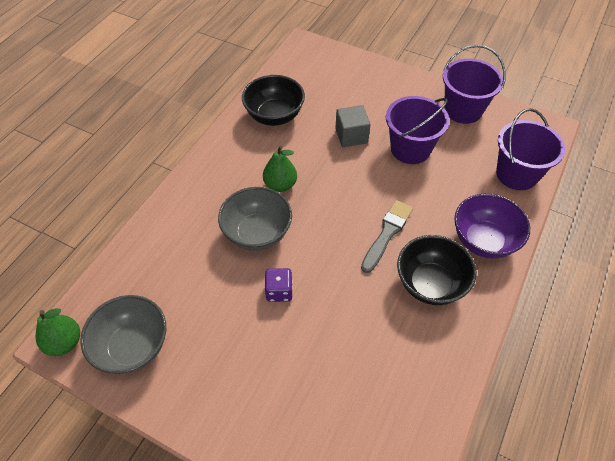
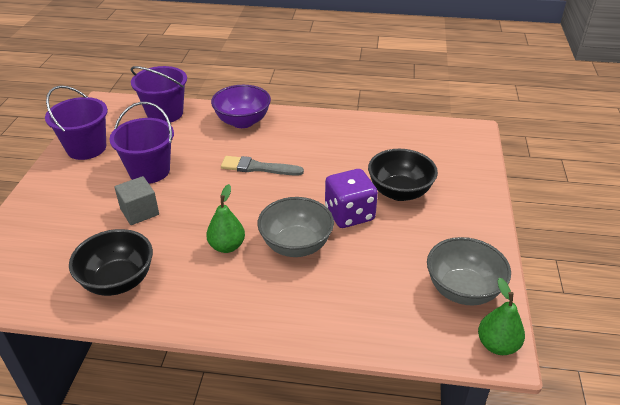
camera: 110 degrees left, 15 degrees down
purple dice [264,268,293,302] -> purple dice [325,169,378,228], size x1.72
black bowl [397,235,477,305] -> black bowl moved to [368,149,438,201]

